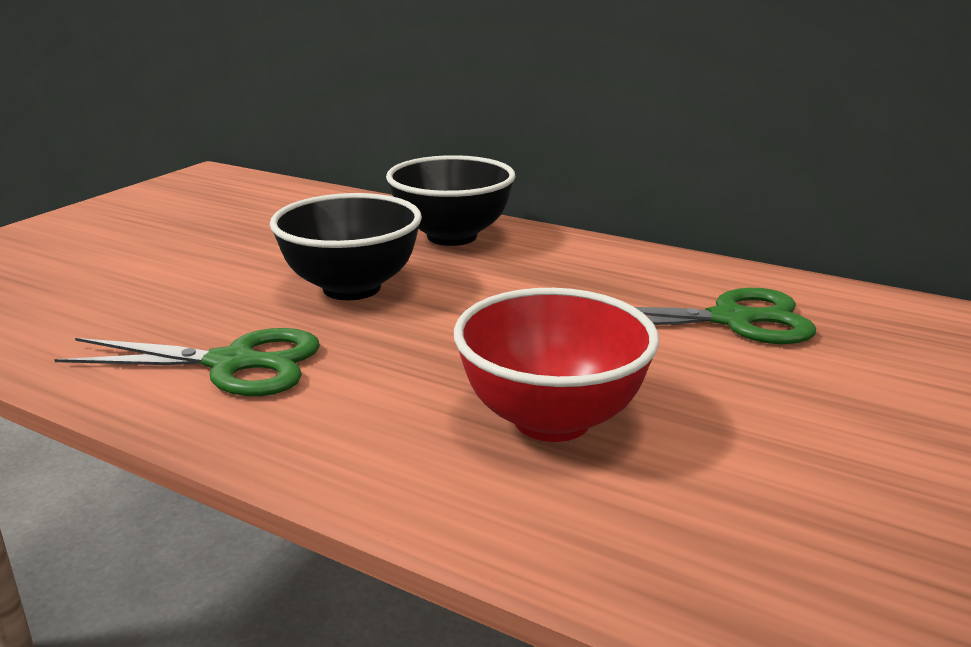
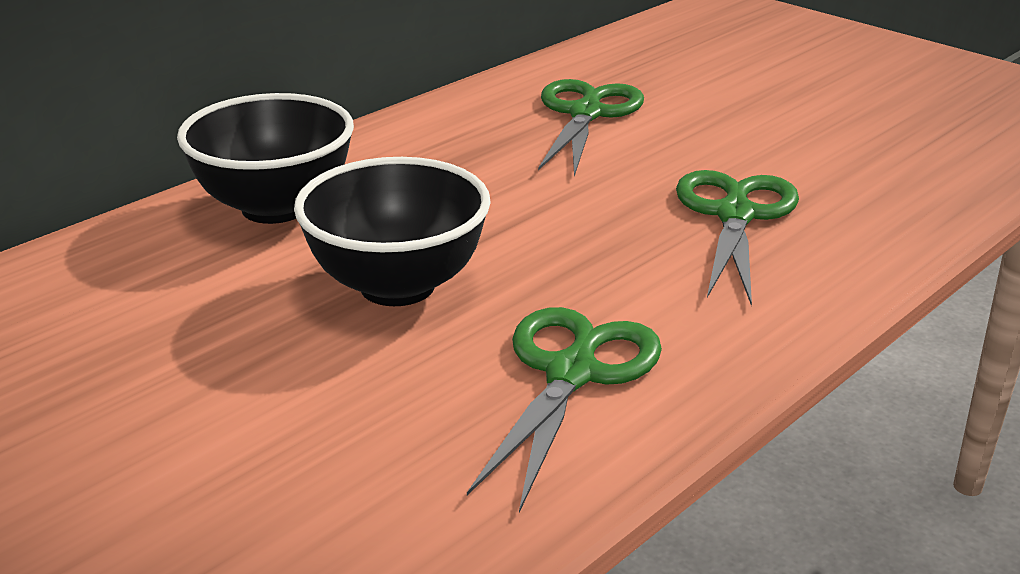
camera: 75 degrees left, 5 degrees up
red bowl [454,288,659,442] -> green scissors [676,170,799,306]

